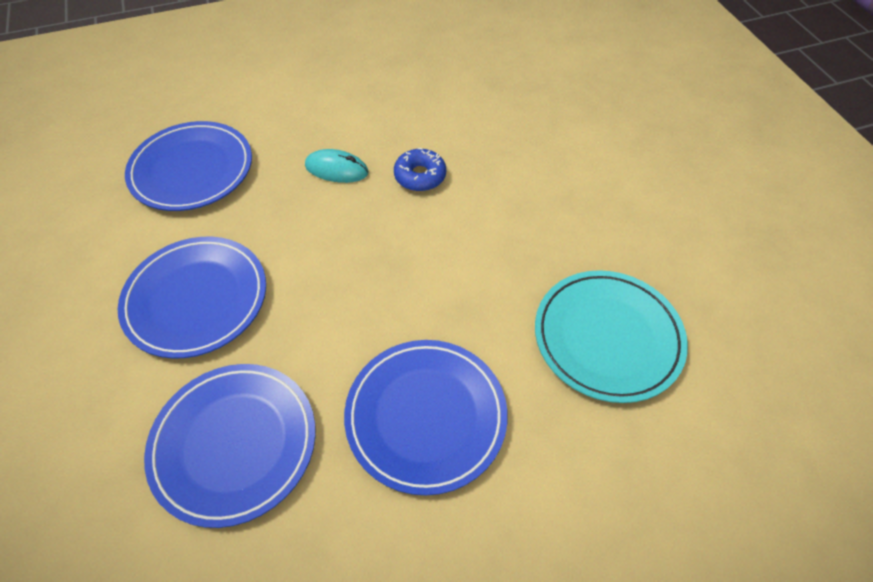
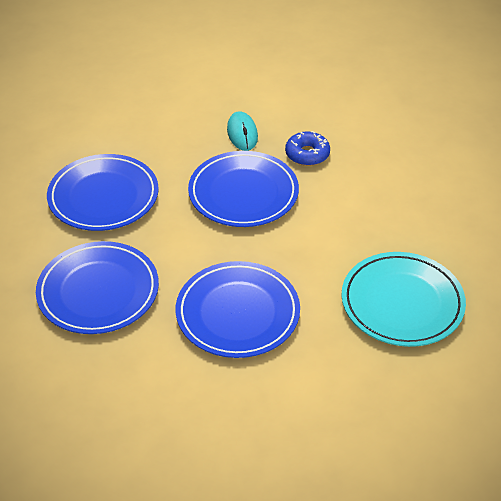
camera: 20 degrees right, 10 degrees down
blue plate [125,121,252,211] -> blue plate moved to [188,151,299,227]
turquoise mouse [305,149,368,183] -> turquoise mouse turned 45 degrees clockwise [227,111,258,151]

